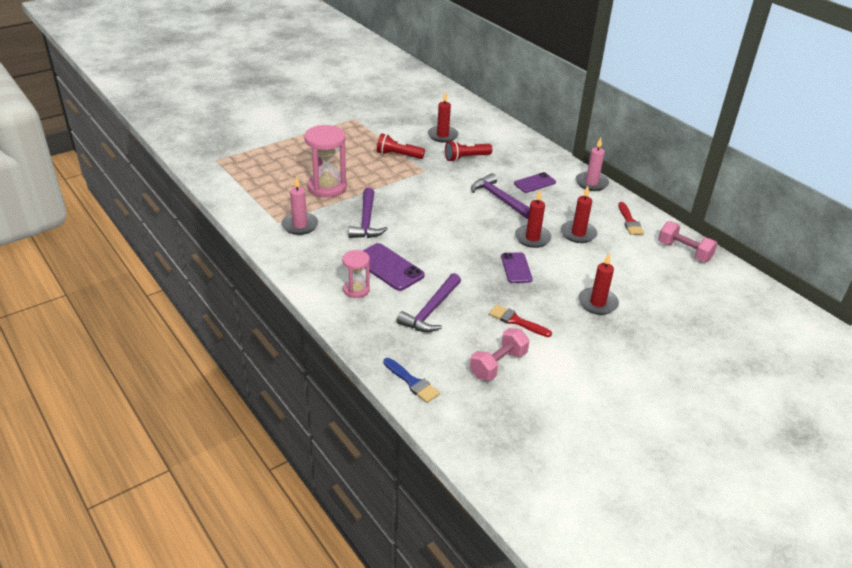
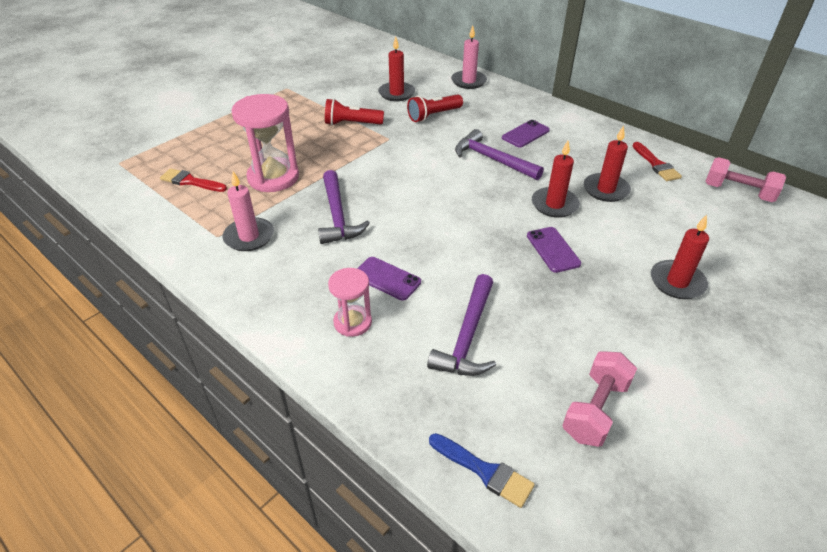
camera: 10 degrees left, 5 degrees up
purple phone [363,243,425,291] -> purple phone [357,257,421,301], size x0.66
red brush [489,304,552,337] -> red brush moved to [160,168,227,192]
pink candle [576,137,609,191] -> pink candle moved to [451,26,487,89]

